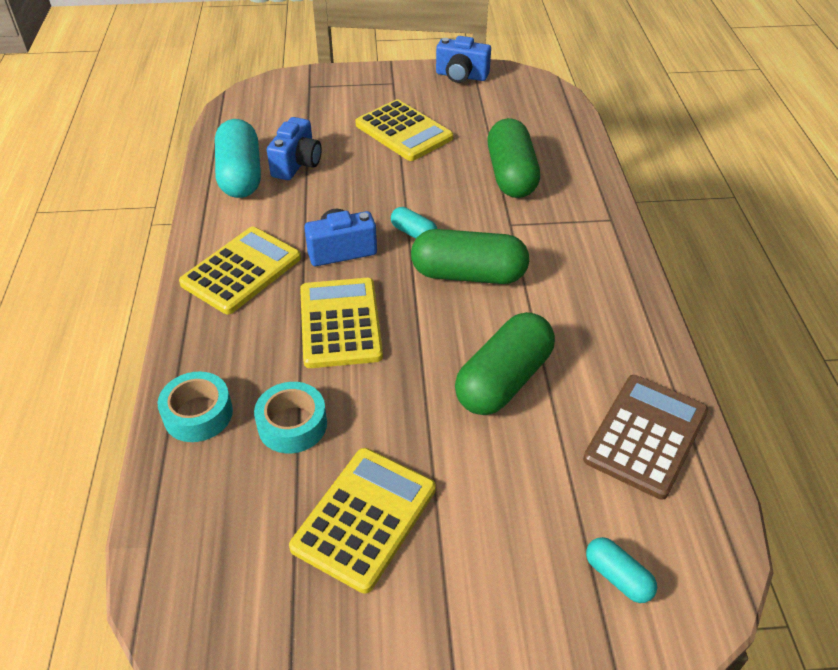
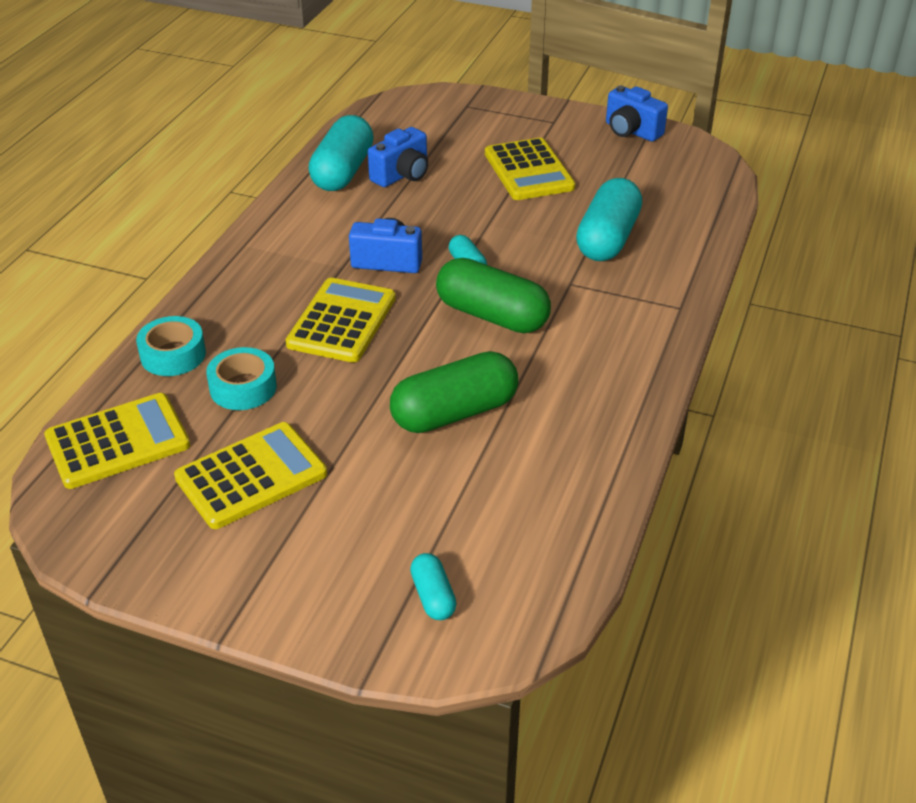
camera: 25 degrees right, 5 degrees down
yellow calculator [179,227,301,314] -> yellow calculator moved to [44,393,190,489]
green capsule [487,118,540,198] -> turquoise capsule [576,178,642,261]
brown calculator [583,375,708,500] -> none

